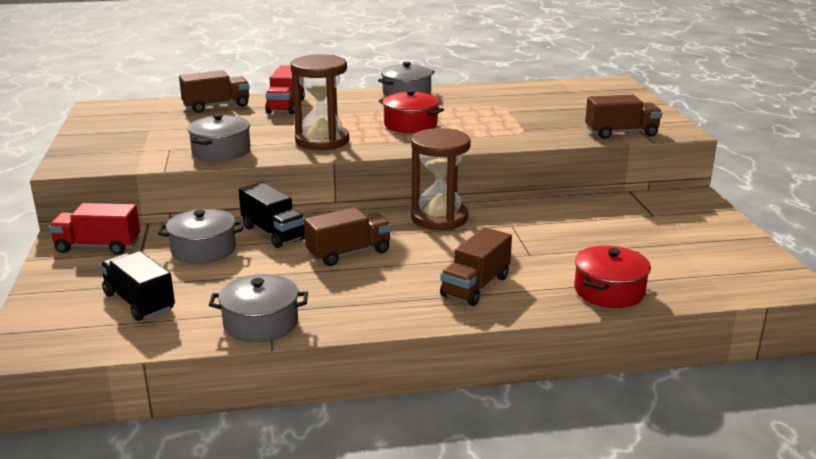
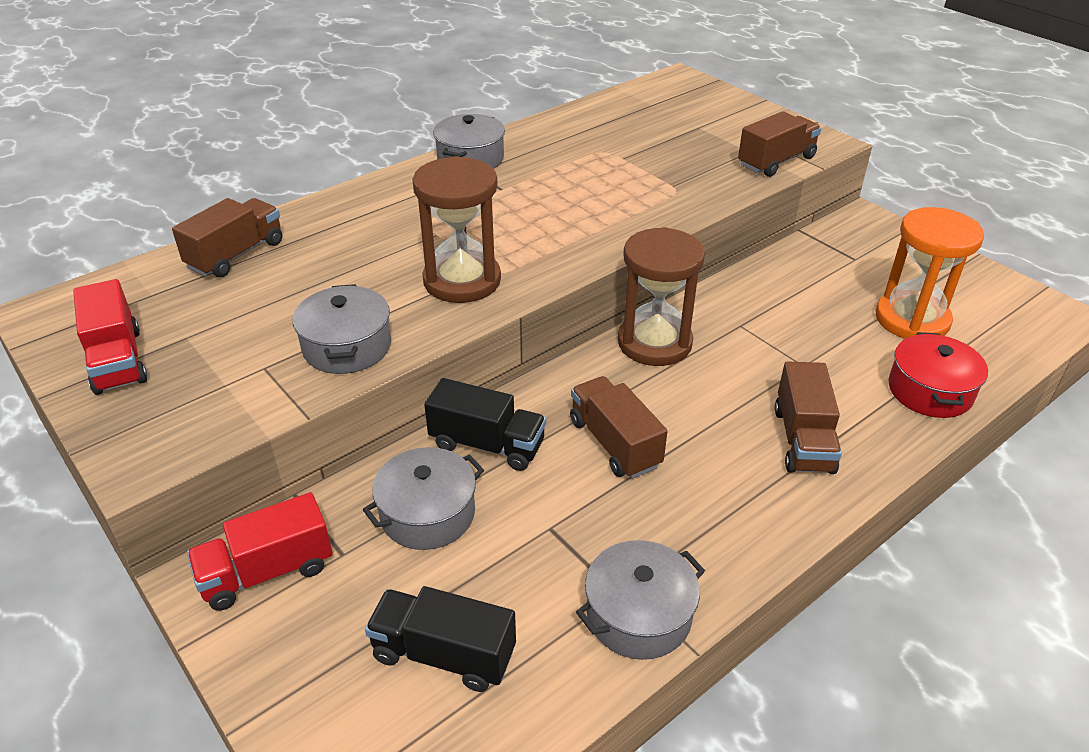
camera: 30 degrees left, 15 degrees up
red truck [265,65,305,114] -> red truck moved to [73,279,147,395]
brown truck [304,207,391,266] -> brown truck turned 60 degrees counterclockwise [570,376,668,479]
red pot [379,90,444,133] -> none
none -> orange hourglass [875,207,984,339]

